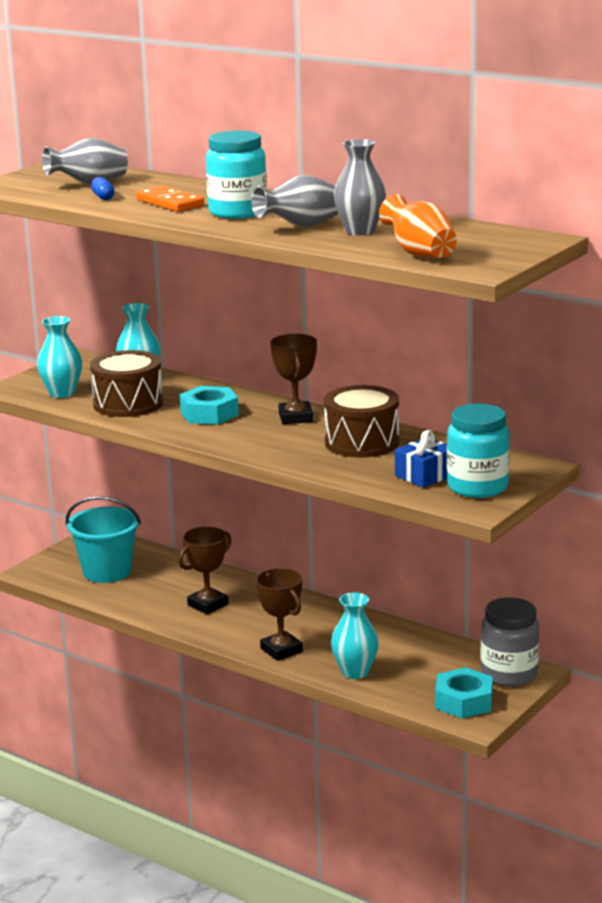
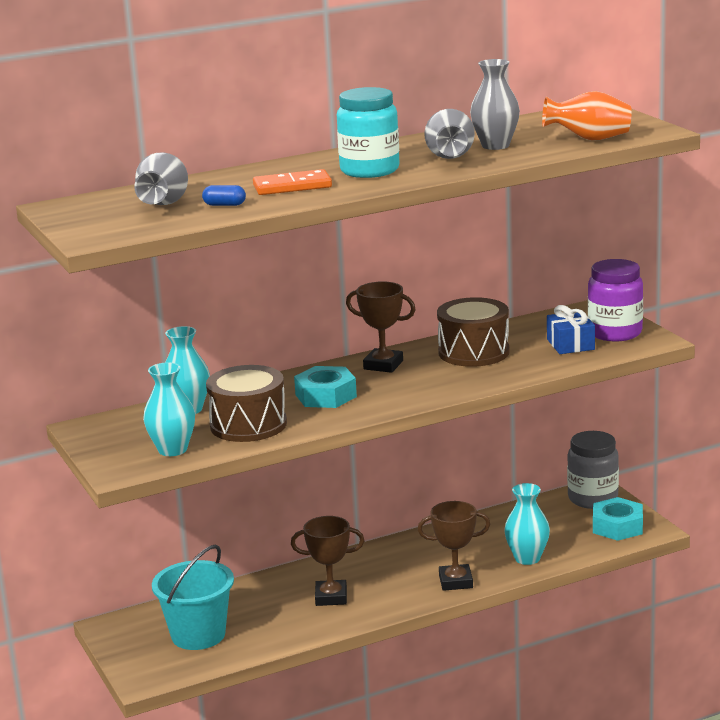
camera: 60 degrees left, 0 degrees up
brown trophy [178,527,232,614] -> brown trophy turned 75 degrees counterclockwise [291,516,364,606]
turquoise jar [447,404,510,498] -> purple jar [588,259,643,342]

